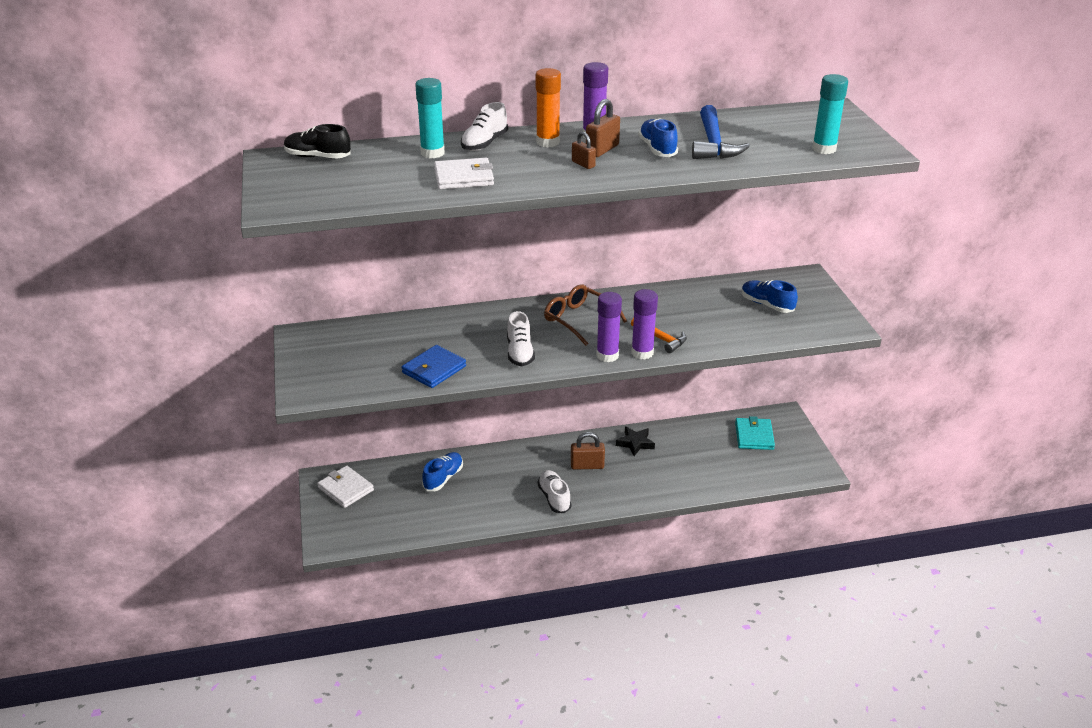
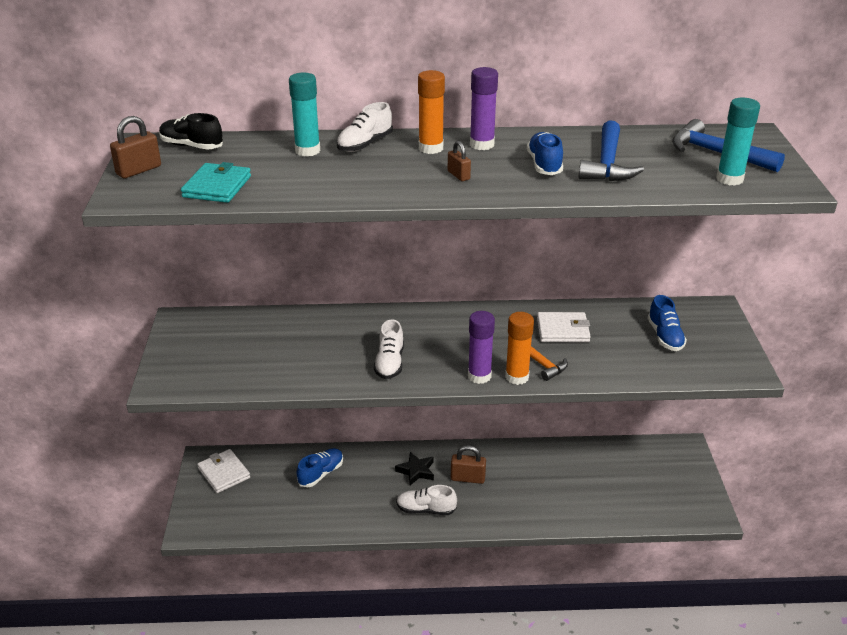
camera: 10 degrees right, 0 degrees up
blue wallet [402,345,466,388] -> none
white wallet [434,158,494,189] -> white wallet moved to [537,312,591,342]
white shoe [538,470,571,513] -> white shoe turned 75 degrees counterclockwise [396,485,457,515]
brown glasses [544,284,627,346] -> none
brown padlock [586,99,620,157] -> brown padlock moved to [110,116,161,178]
black star [616,426,655,456] -> black star moved to [395,452,434,485]
purple glue stick [631,289,658,360] -> orange glue stick [505,312,534,385]
turquoise wallet [735,416,775,450] -> turquoise wallet moved to [181,162,251,203]
blue shoe [742,280,798,313] -> blue shoe turned 150 degrees counterclockwise [648,295,687,351]
none -> blue hammer [672,119,785,172]

